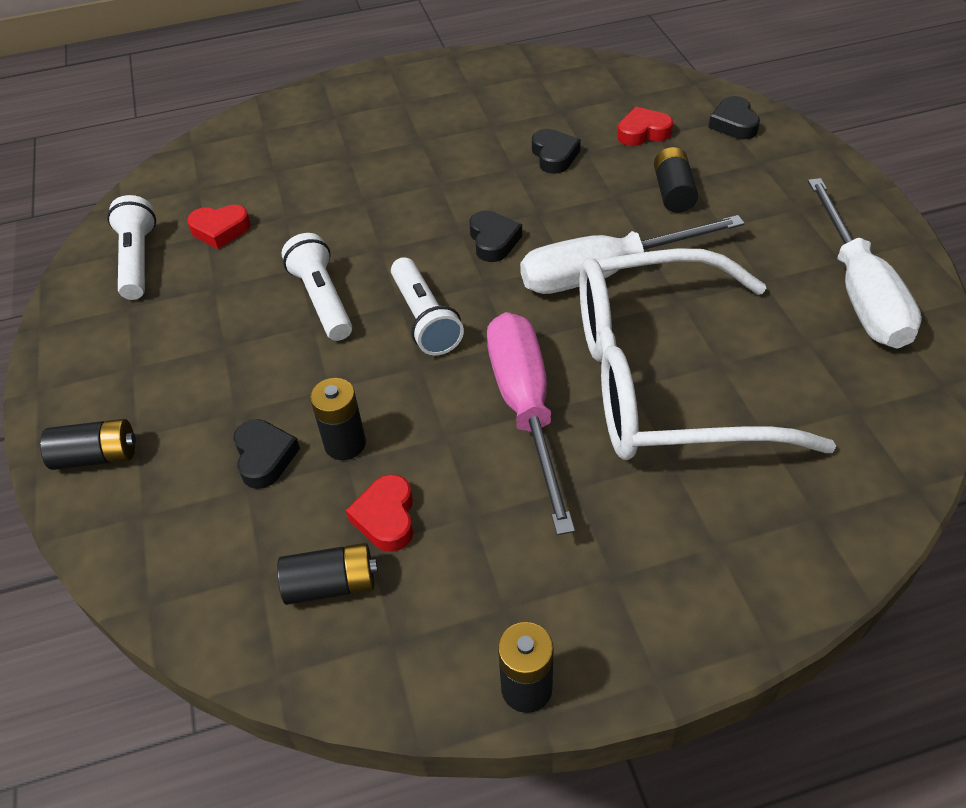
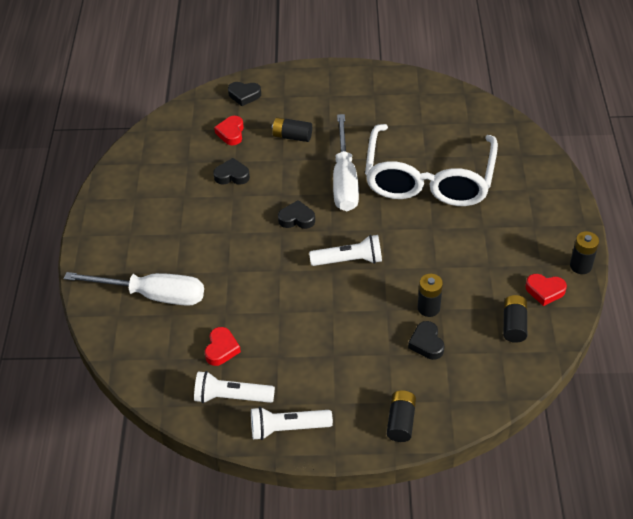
camera: 75 degrees left, 0 degrees up
black heart [233,419,300,489] -> black heart turned 105 degrees counterclockwise [408,321,444,360]
white flashlight [282,233,352,341] -> white flashlight moved to [251,407,333,440]
red heart [346,474,413,552] -> red heart moved to [525,274,567,306]
pink screwdriver [487,312,575,535] -> none
white screwdriver [808,178,922,349] -> white screwdriver moved to [64,272,204,306]

